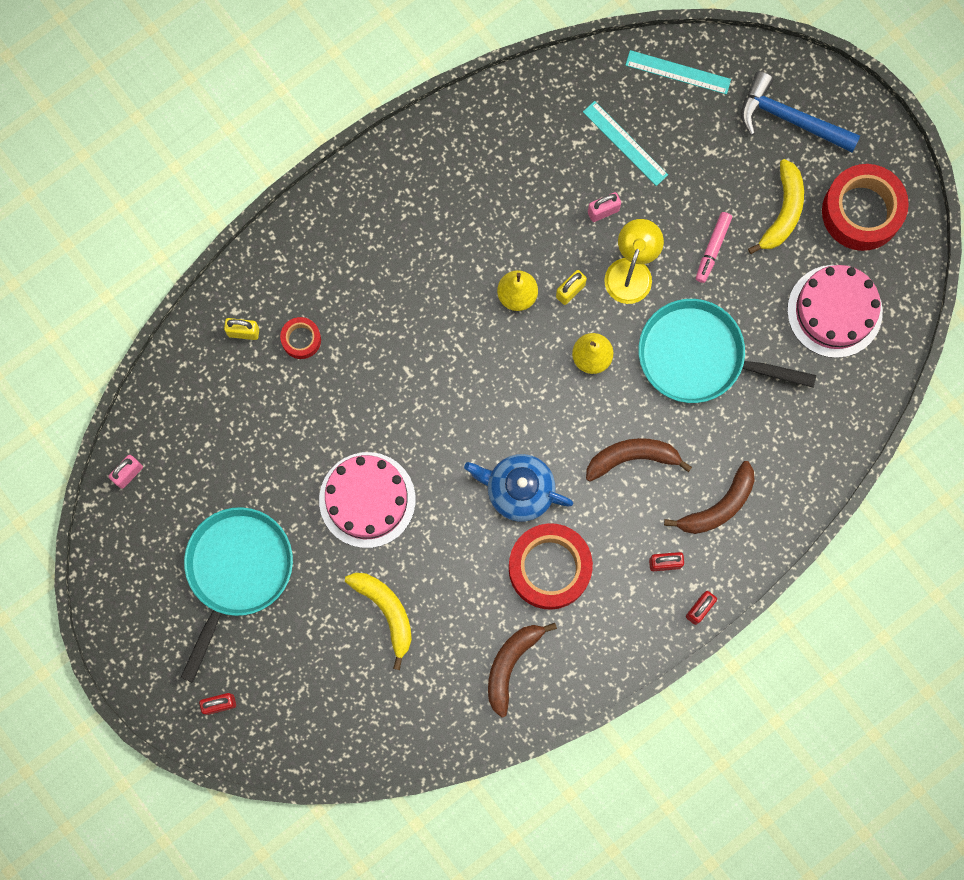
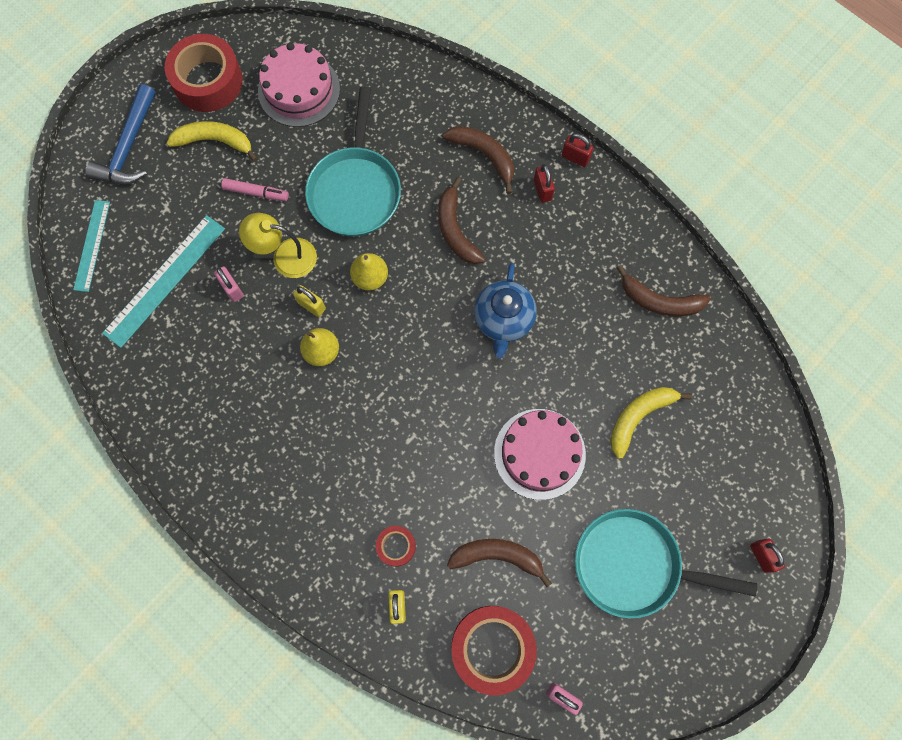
camera: 100 degrees left, 5 degrees down
red tape [509,523,593,610] -> red tape moved to [451,606,537,696]
turquoise ruler [583,101,668,186] -> turquoise ruler [102,215,225,348], size x1.60
none -> brown banana [447,539,552,587]

